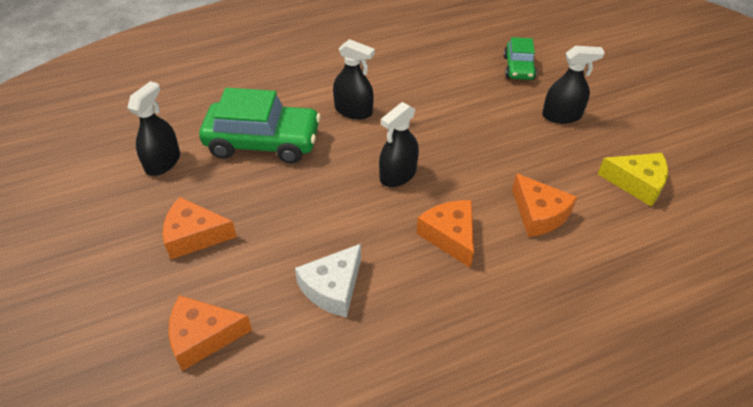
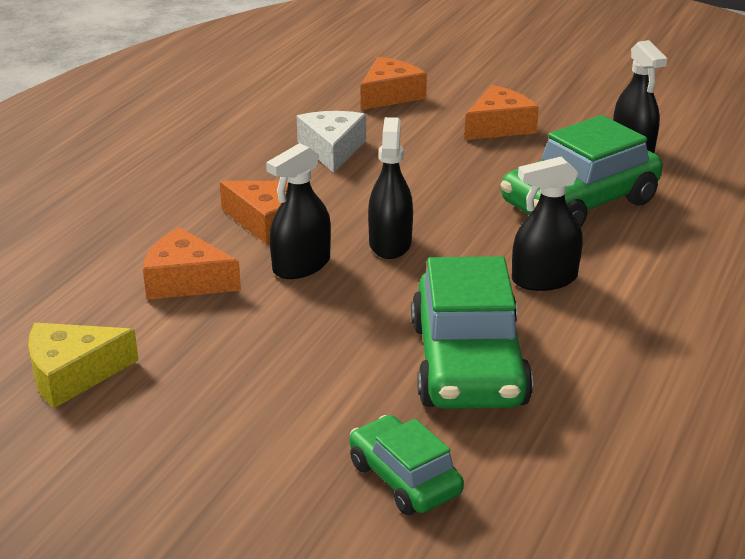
camera: 140 degrees right, 15 degrees down
black spray bottle [542,46,605,124] -> black spray bottle moved to [266,143,331,279]
none -> green car [411,256,533,409]

